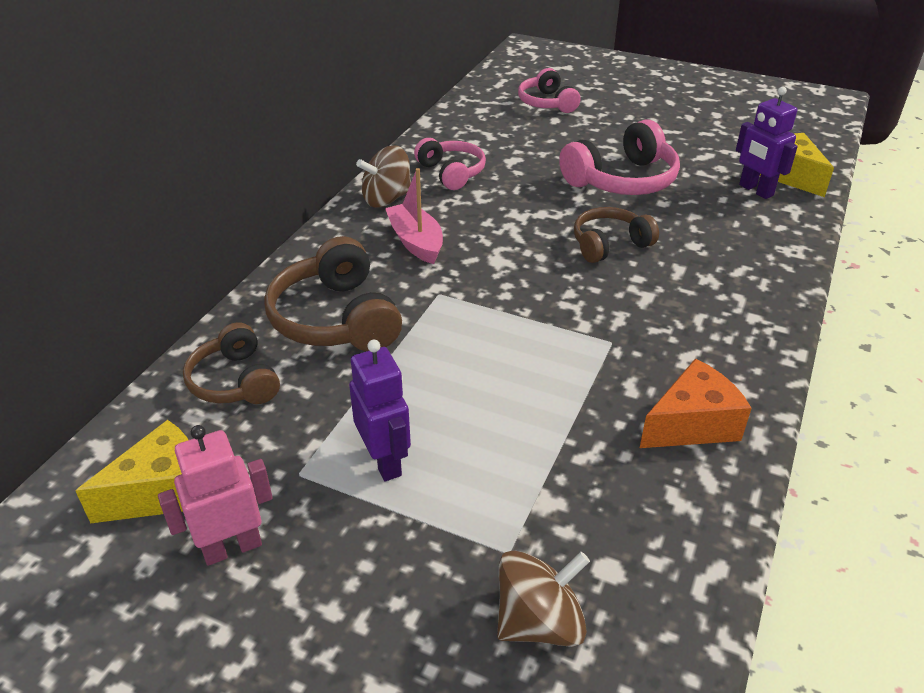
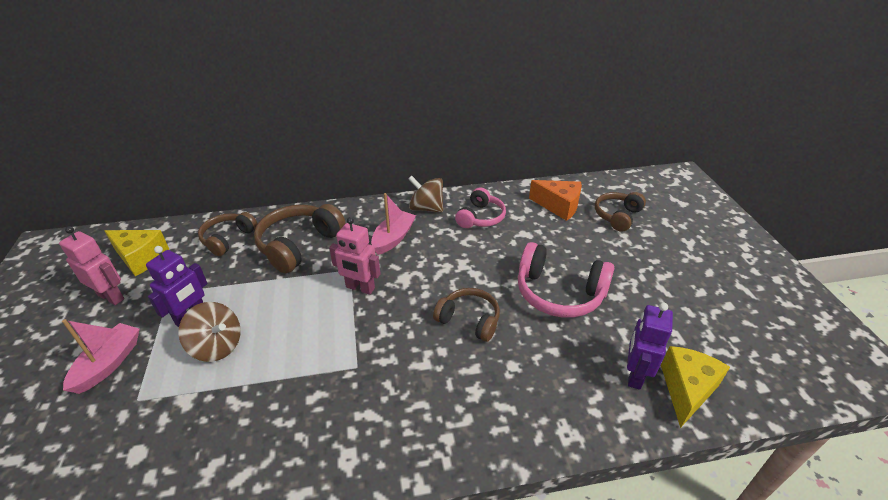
camera: 55 degrees right, 0 degrees up
brown spinning top [497,550,590,647] -> brown spinning top moved to [178,302,241,362]
pink headphones [518,68,581,113] -> brown headphones [595,192,646,232]
orange cheese [640,359,752,448] -> orange cheese moved to [529,180,582,221]
none -> pink boat [62,319,140,394]
none -> pink robot [329,217,381,295]

